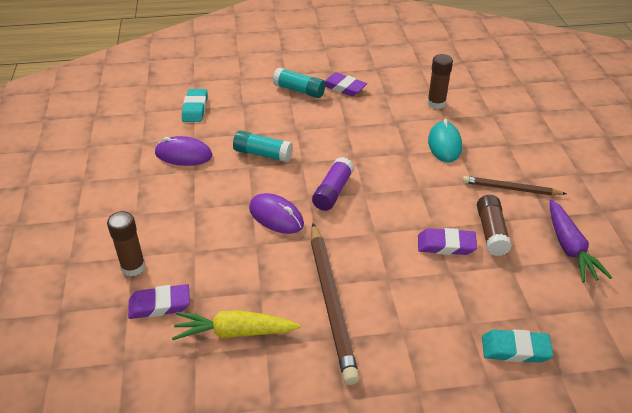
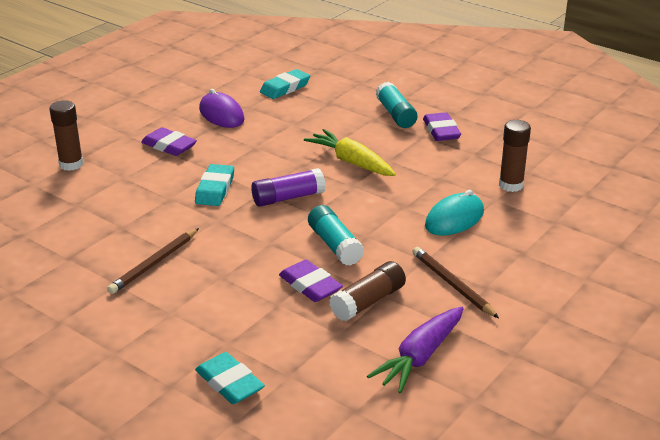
camera: 45 degrees right, 10 degrees down
purple eraser [128,284,190,319] -> purple eraser moved to [141,127,197,156]
yellow carrot [172,310,300,340] -> yellow carrot moved to [304,129,396,176]
turquoise glue stick [233,131,293,162] -> turquoise glue stick moved to [308,205,364,266]
purple mouse [249,193,304,234] -> turquoise eraser [195,164,234,206]
brown pencil [311,223,360,385] -> brown pencil [107,228,199,294], size x0.59

